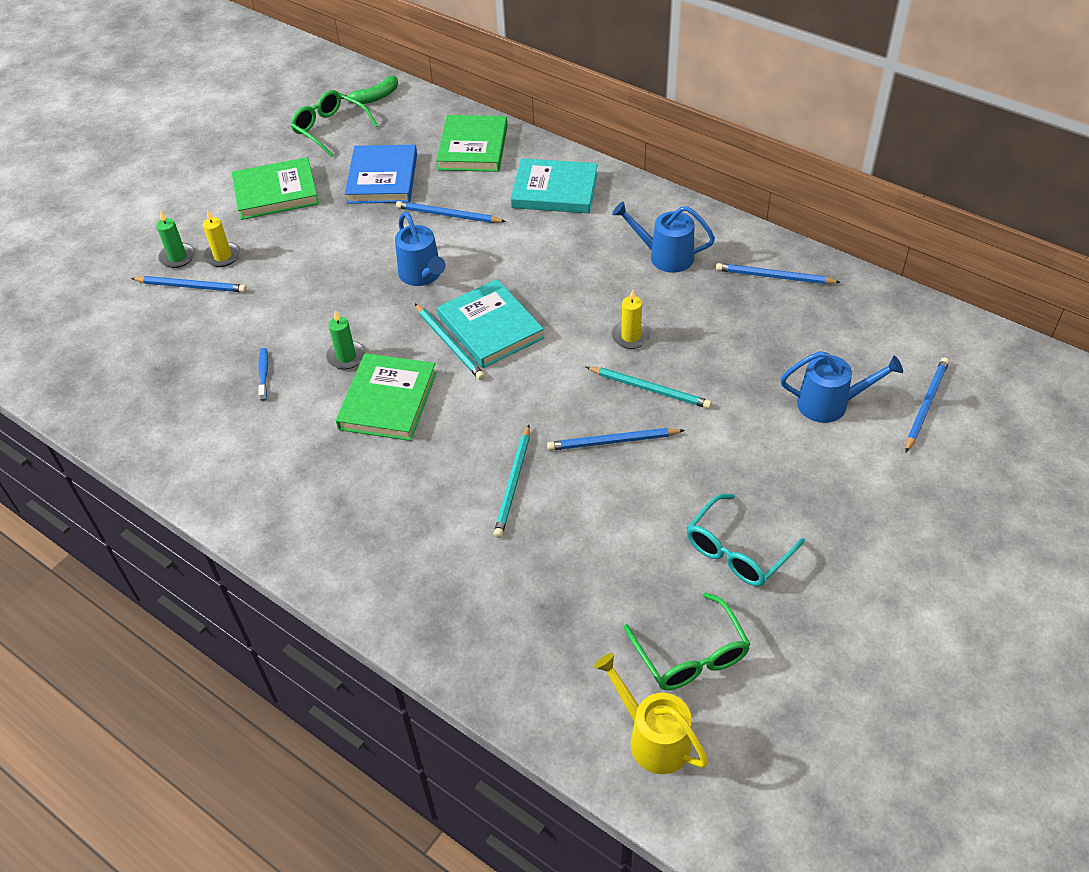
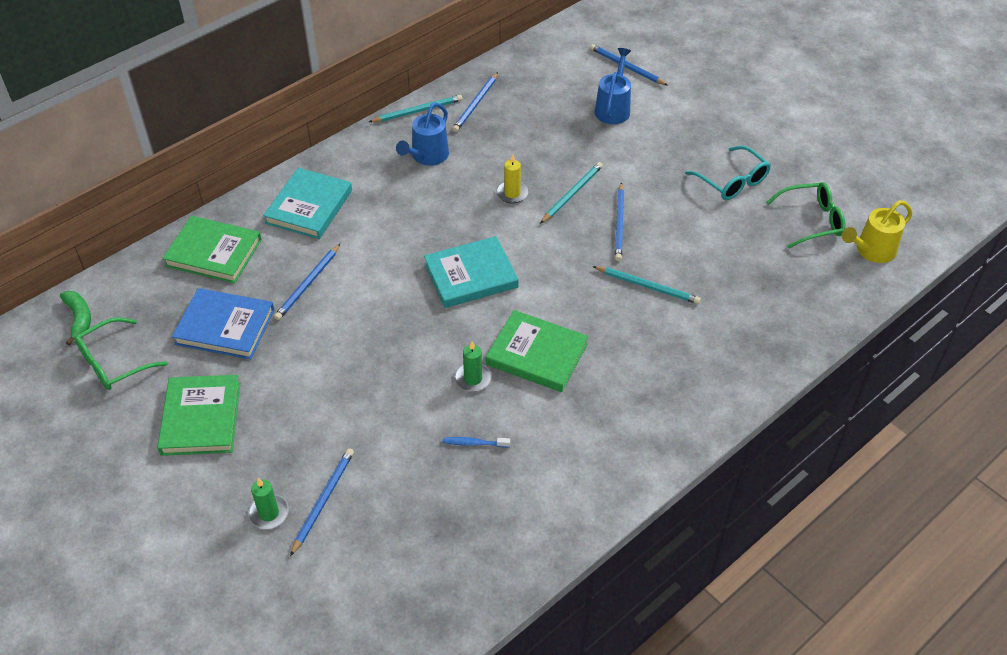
camera: 80 degrees left, 0 degrees up
yellow candle [203,210,240,267] -> none
blue watering can [395,212,446,286] -> none
turquoise pencil [415,304,485,380] -> turquoise pencil moved to [369,95,463,122]

